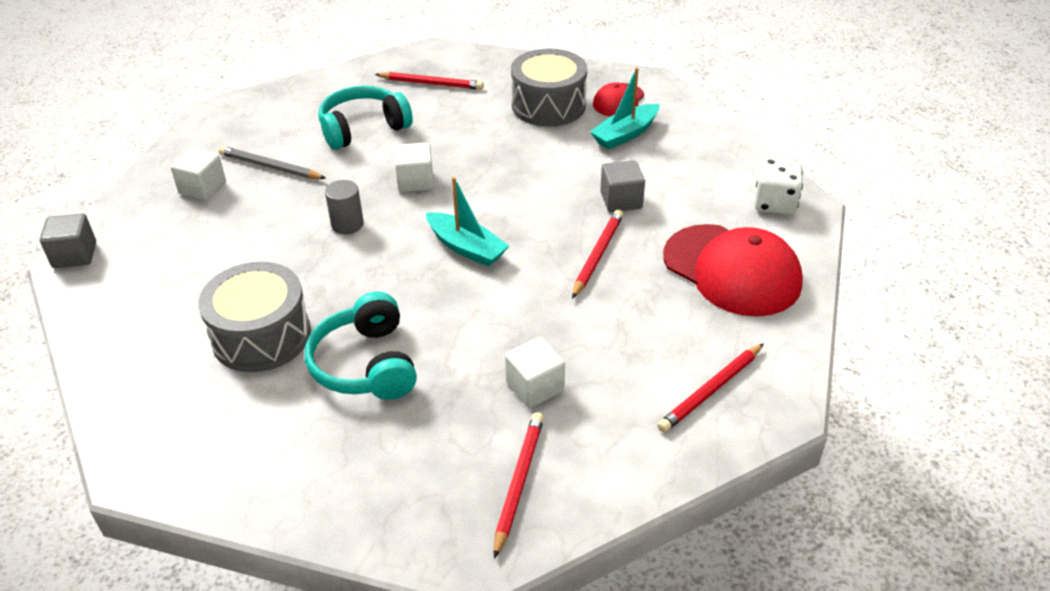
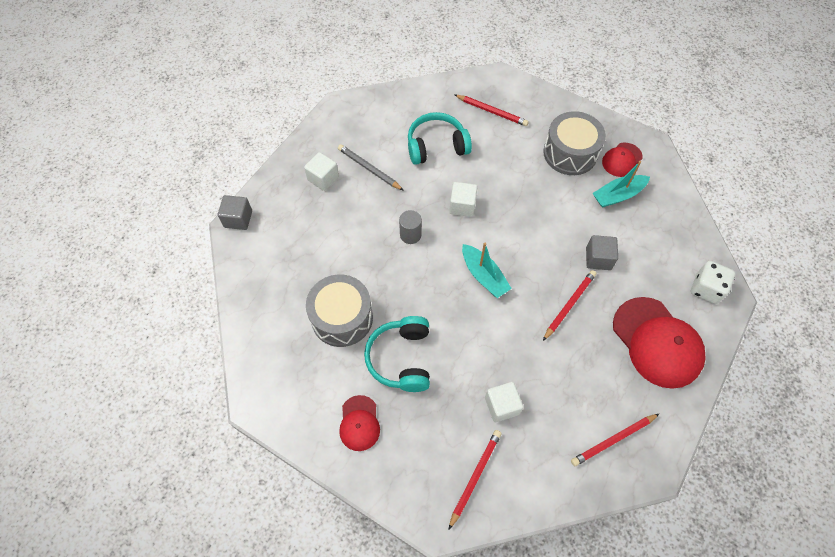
camera: 15 degrees right, 20 degrees up
none -> red cap [339,395,380,451]

